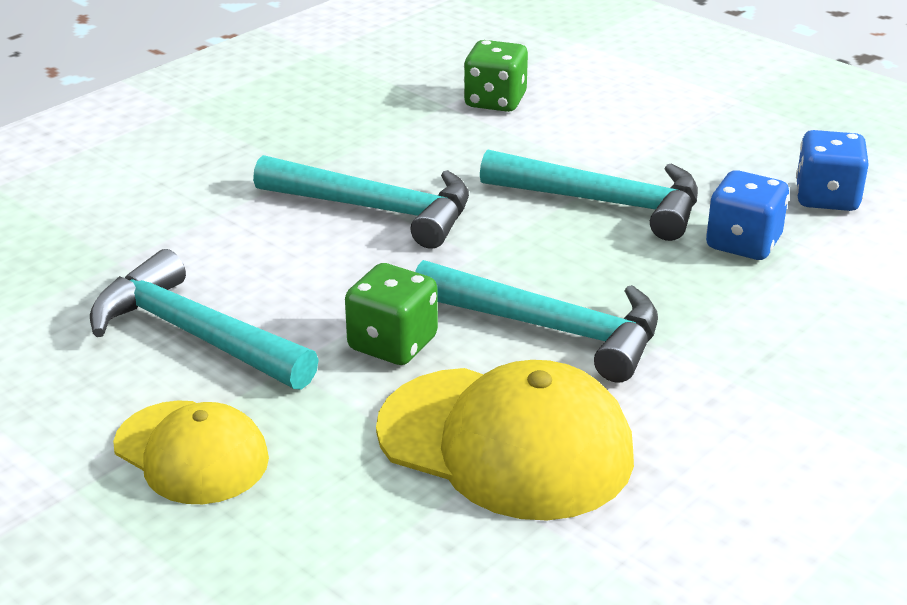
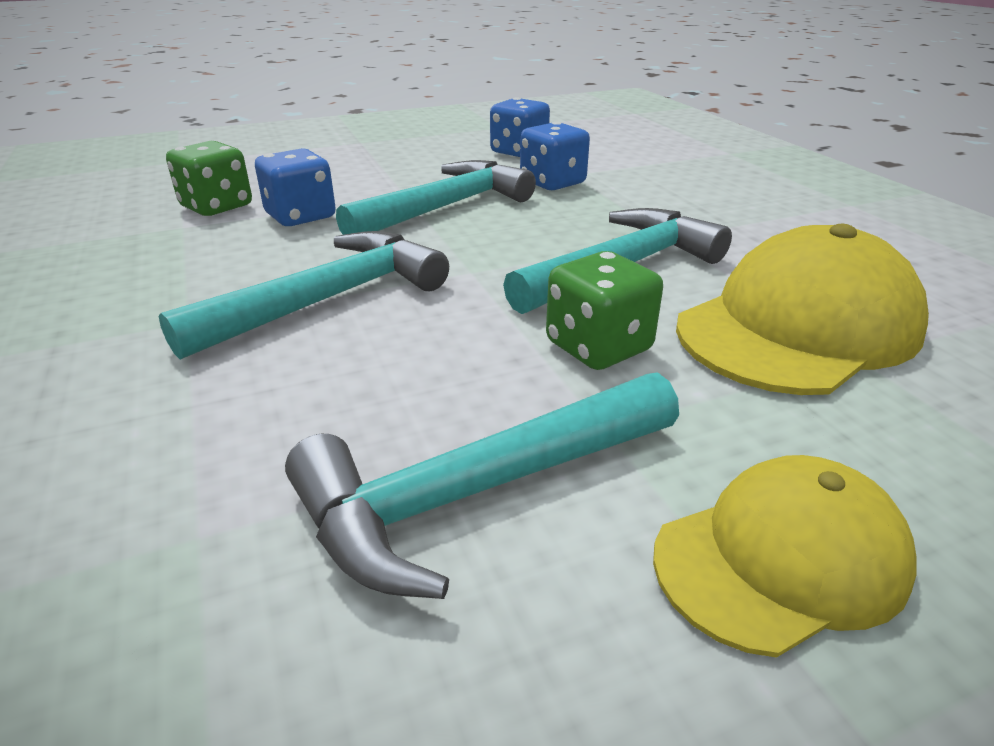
camera: 65 degrees left, 0 degrees up
none -> blue dice [255,148,336,226]

